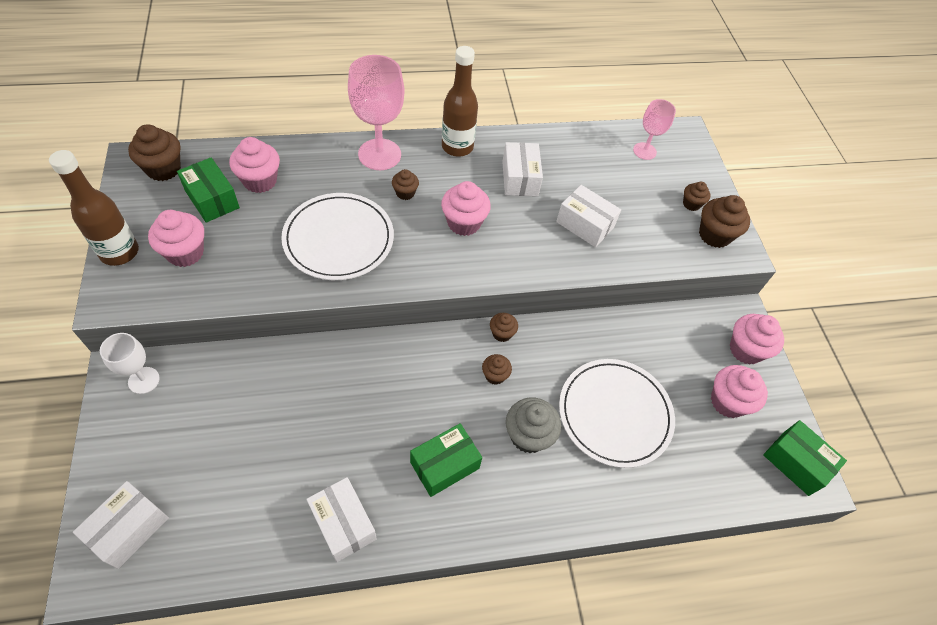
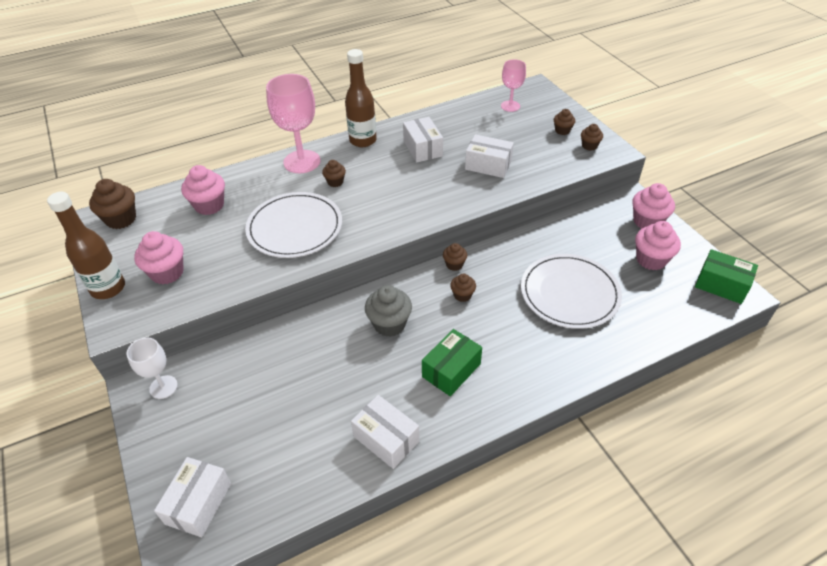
camera: 10 degrees left, 10 degrees down
green box [177,158,240,223] -> none
pink cupcake [441,181,491,236] -> none
grey cupcake [506,398,561,453] -> grey cupcake moved to [365,285,412,337]
brown cupcake [699,195,750,248] -> brown cupcake [581,124,603,151], size x0.57

